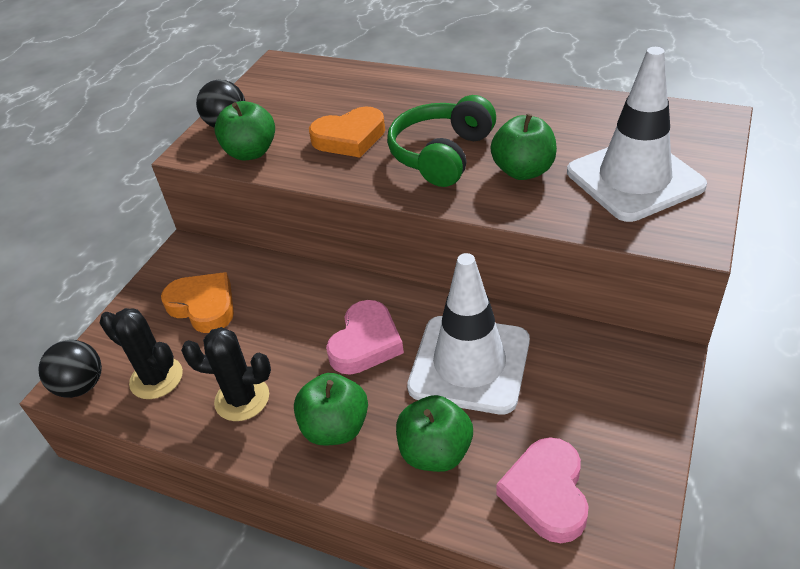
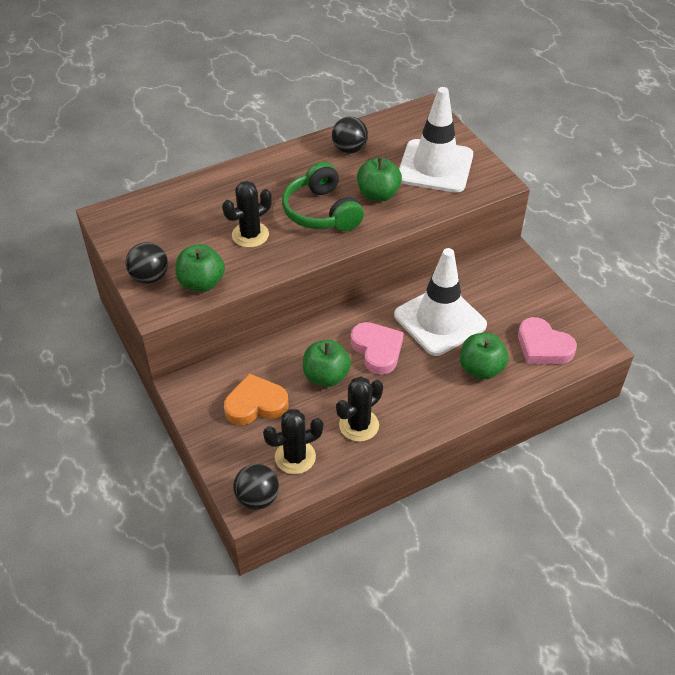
camera: 55 degrees left, 5 degrees up
green apple [294,373,368,446] -> green apple moved to [303,340,351,387]
orange heart [309,107,385,157] -> black cactus [222,181,272,248]
none -> black ball [332,117,368,154]

